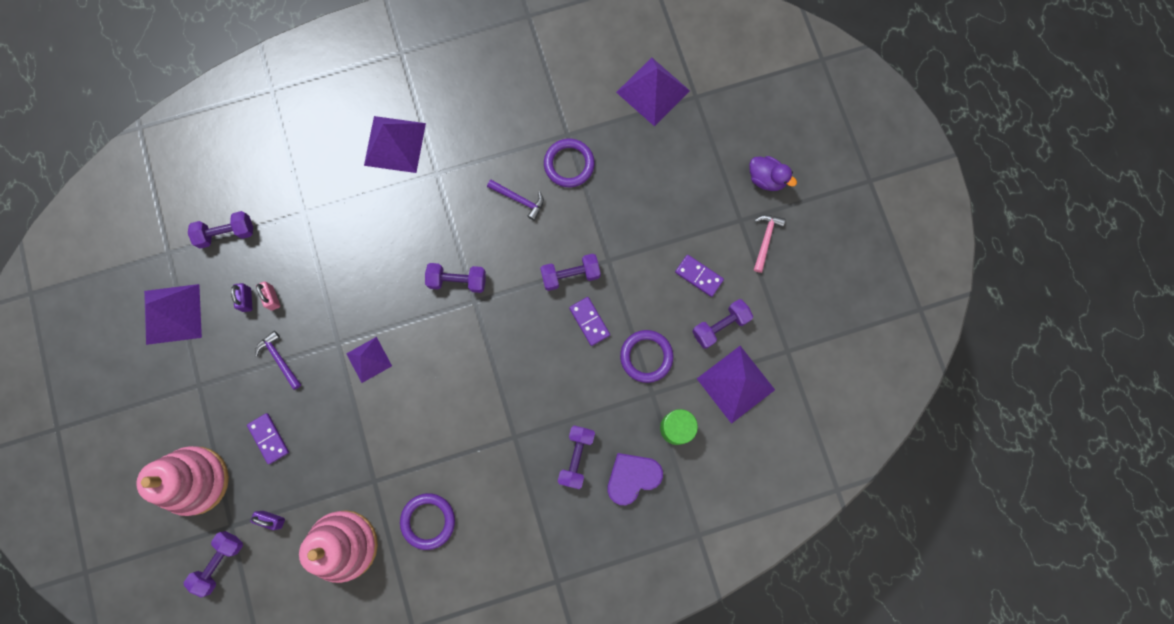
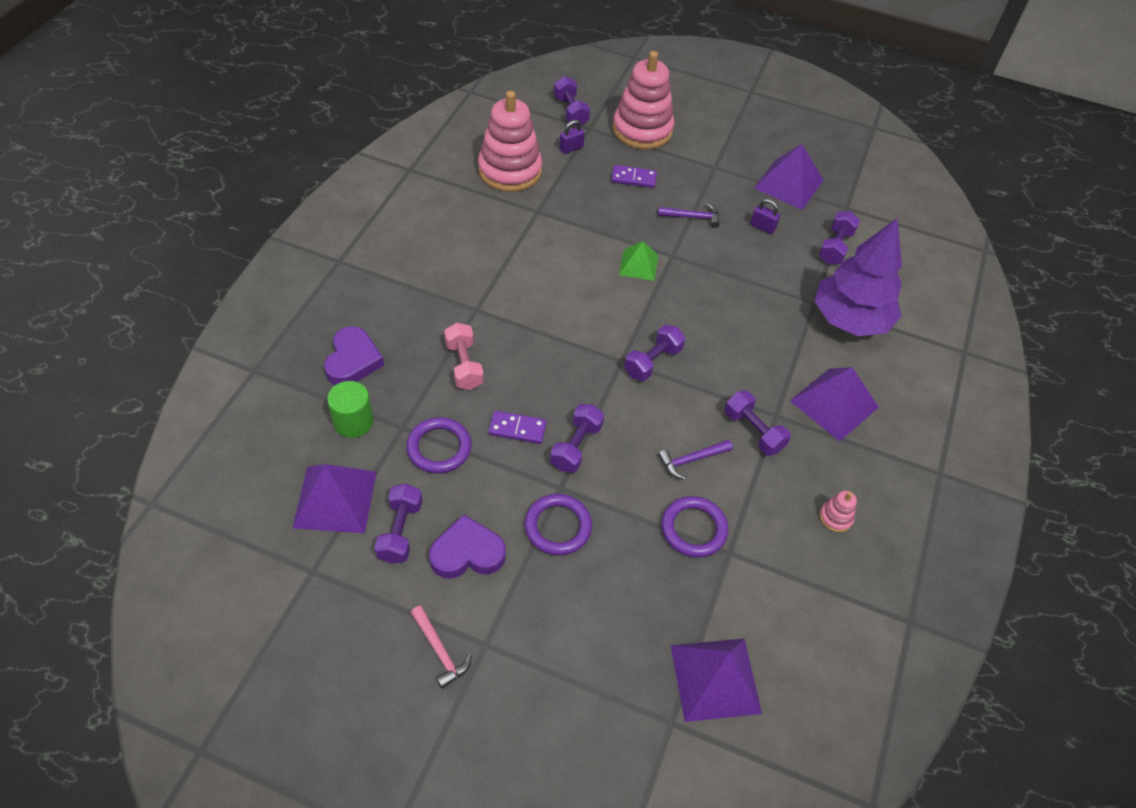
camera: 125 degrees right, 25 degrees down
pink padlock [256,282,280,311] -> none
purple pyramid [346,337,392,383] -> green pyramid [619,241,658,281]
purple ring [400,493,455,550] -> purple ring moved to [524,494,592,555]
purple dumbbell [558,426,595,489] -> purple dumbbell moved to [724,390,791,456]
purple domino [675,255,724,297] -> purple heart [429,514,506,579]
purple duck [749,156,797,191] -> none
none -> pink dumbbell [444,323,484,390]
none -> purple tree [815,218,902,336]
none -> pink stacking toy [820,491,857,532]

